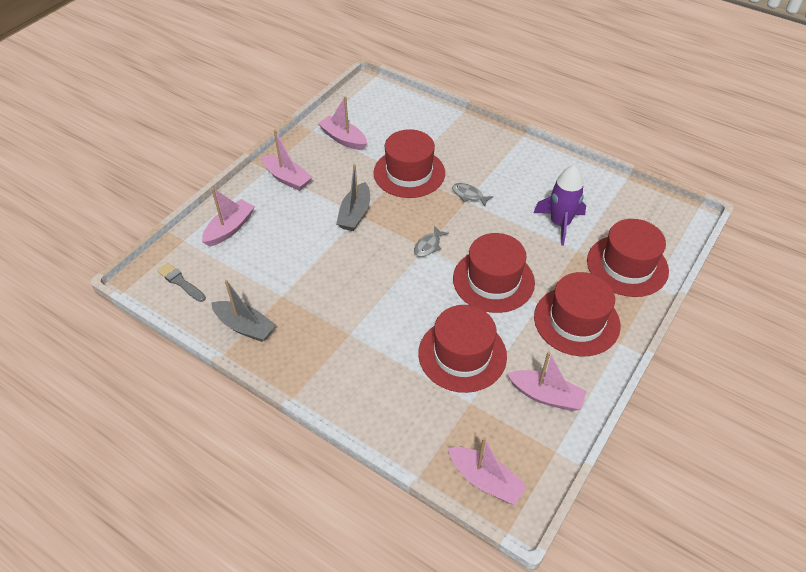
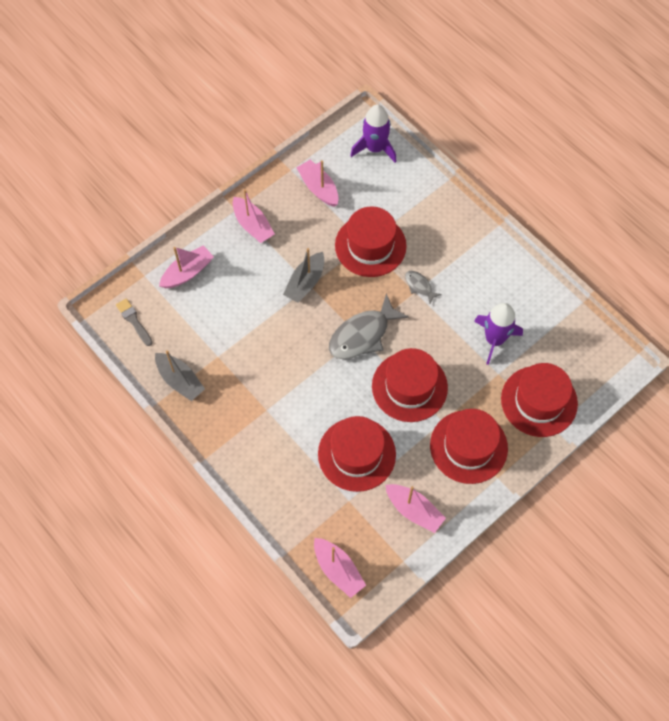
camera: 15 degrees right, 15 degrees up
grey fish [414,226,449,257] -> grey fish [329,293,409,359], size x2.07
none -> purple rocket [350,104,397,163]

